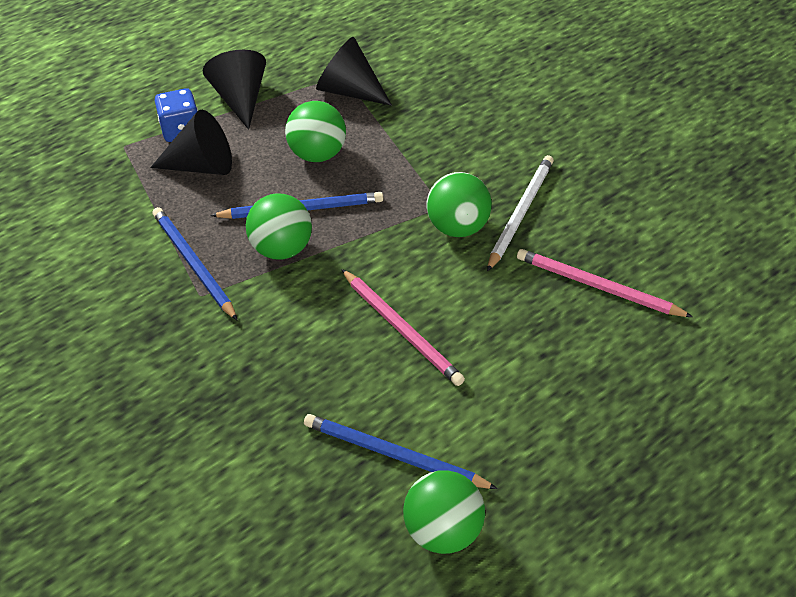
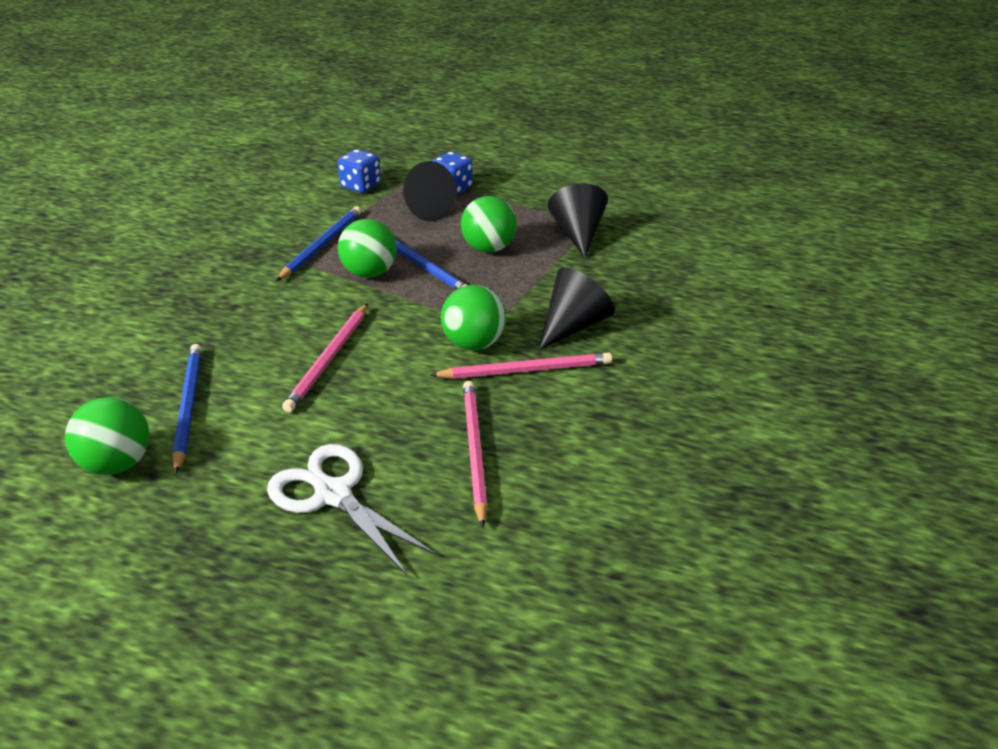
camera: 55 degrees right, 10 degrees down
black cone [202,50,266,130] -> black cone moved to [539,267,615,350]
white pencil [487,155,554,272] -> pink pencil [430,352,612,379]
none -> white scissors [267,444,437,575]
none -> blue dice [337,149,381,193]

